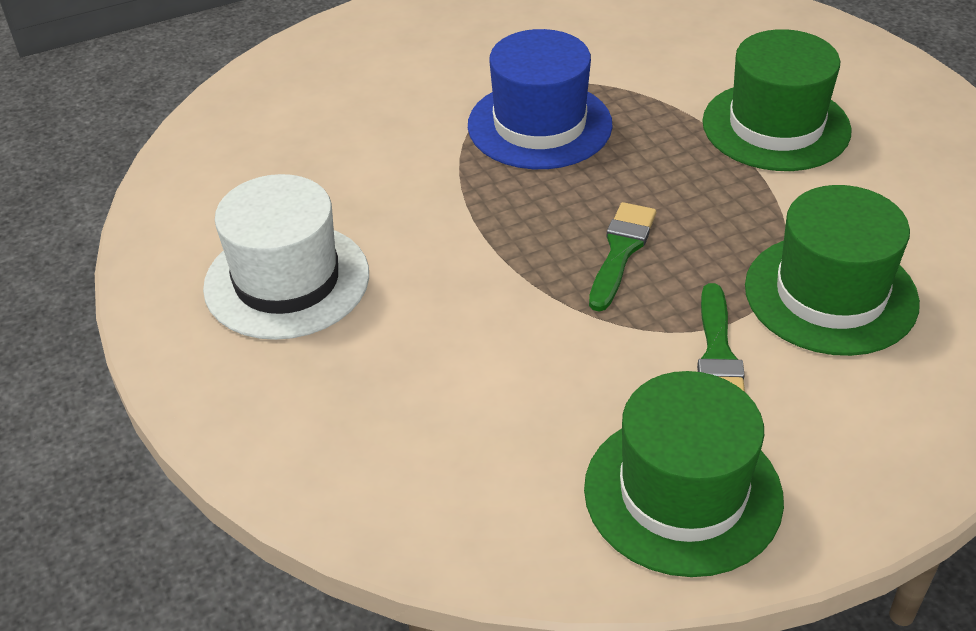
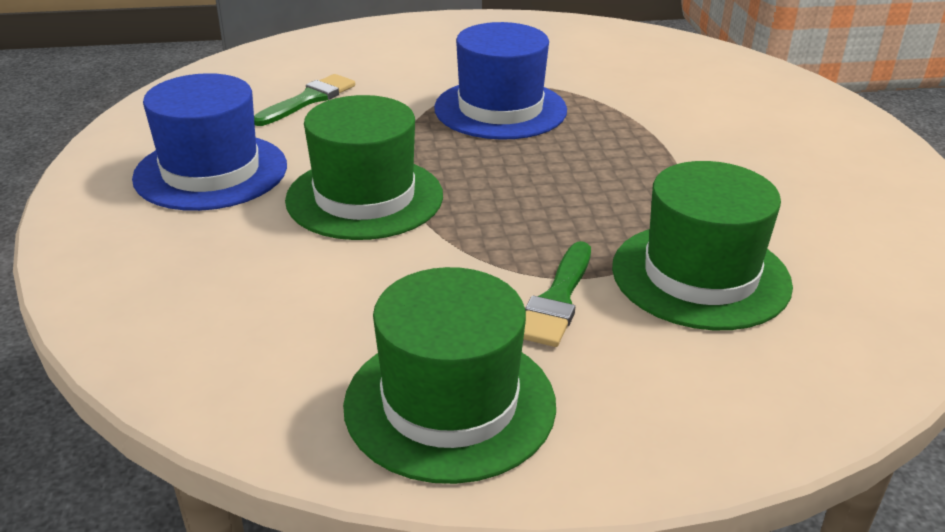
camera: 15 degrees right, 10 degrees down
white hat [203,174,369,340] -> blue hat [132,73,287,211]
green brush [589,202,656,312] -> green brush moved to [254,74,355,126]
green hat [702,29,852,171] -> green hat moved to [285,95,443,240]

